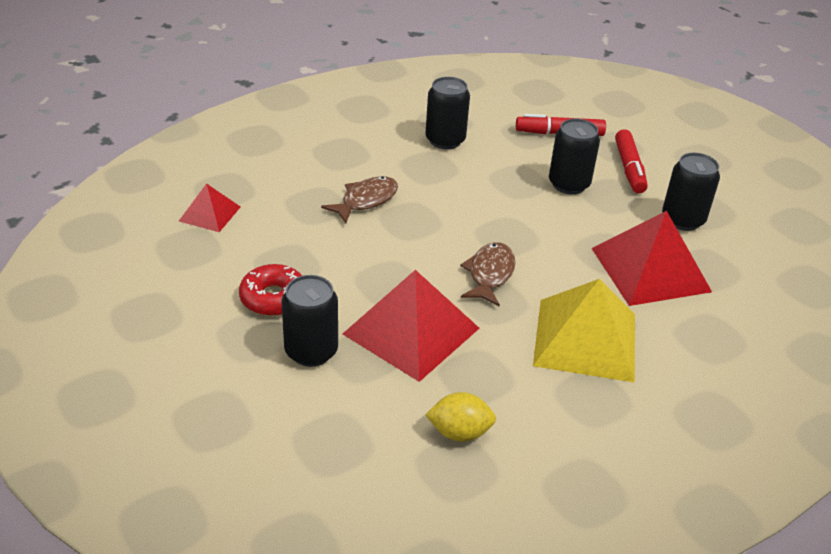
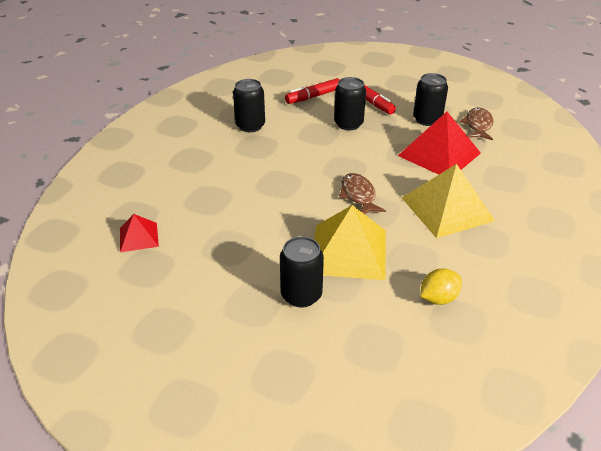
camera: 30 degrees left, 0 degrees up
red donut [239,264,302,316] -> none
brown fish [321,176,398,224] -> brown fish moved to [460,108,493,140]
red pyramid [343,270,480,382] -> yellow pyramid [314,205,386,280]

